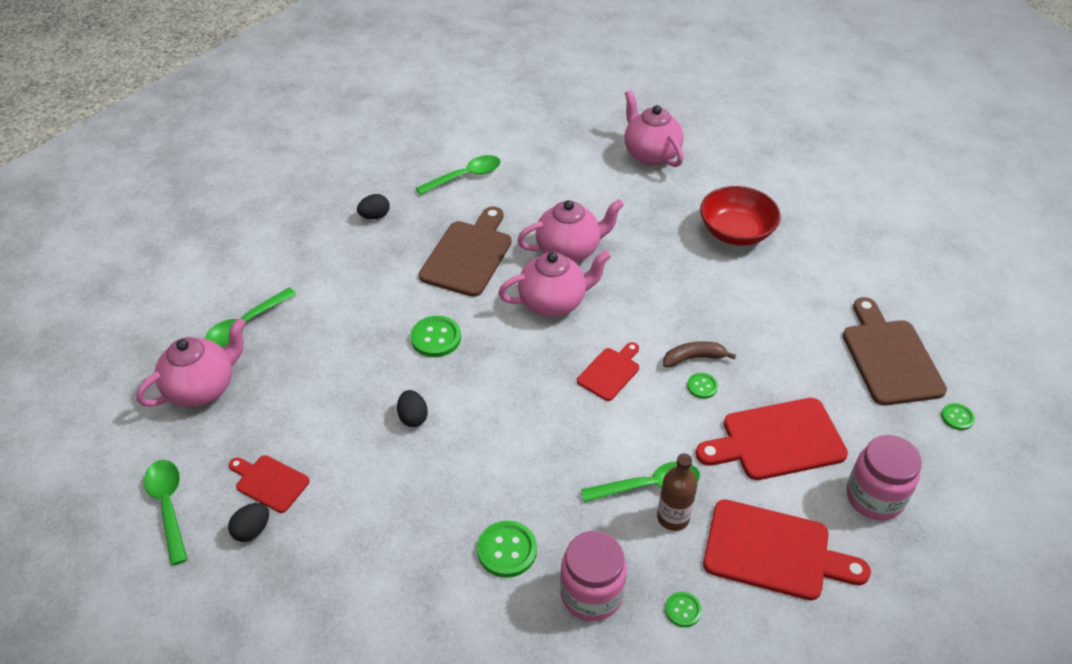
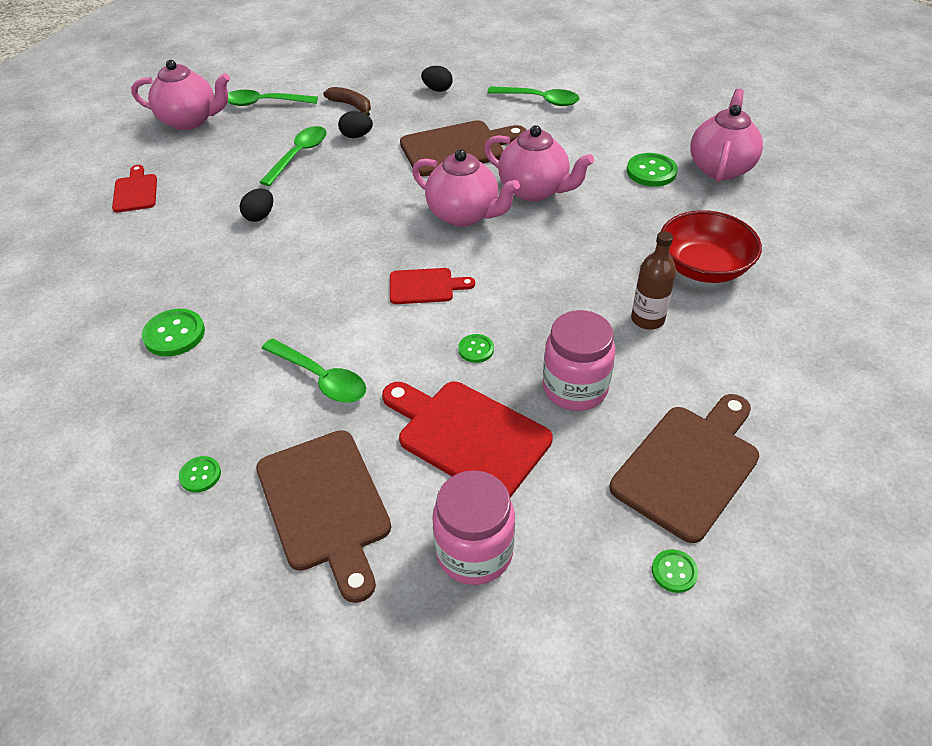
camera: 50 degrees right, 0 degrees up
green spoon [144,460,188,566] -> green spoon moved to [259,126,327,186]
black egg [228,503,269,542] -> black egg moved to [338,111,373,138]
green button [411,316,461,357] -> green button moved to [627,153,678,187]
pink jar [560,531,627,622] -> pink jar moved to [543,310,615,411]
brown bottle [657,453,697,531] -> brown bottle moved to [631,231,676,330]
brown banana [663,341,736,368] -> brown banana moved to [323,87,371,116]
red cutting board [703,499,871,600] -> brown cutting board [256,430,391,603]

